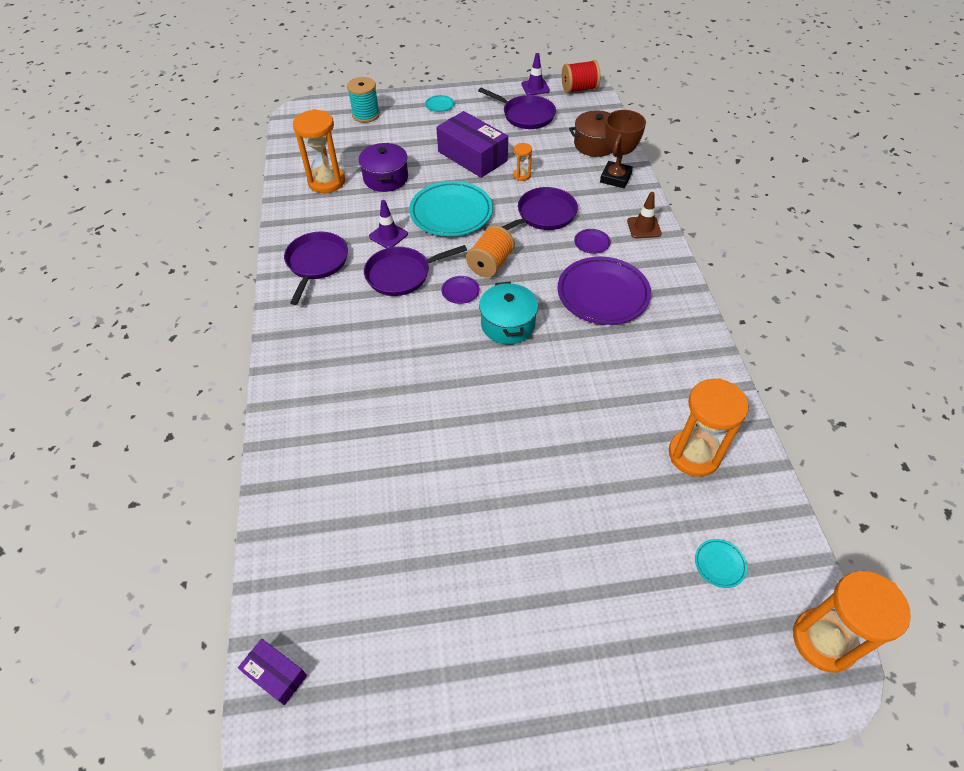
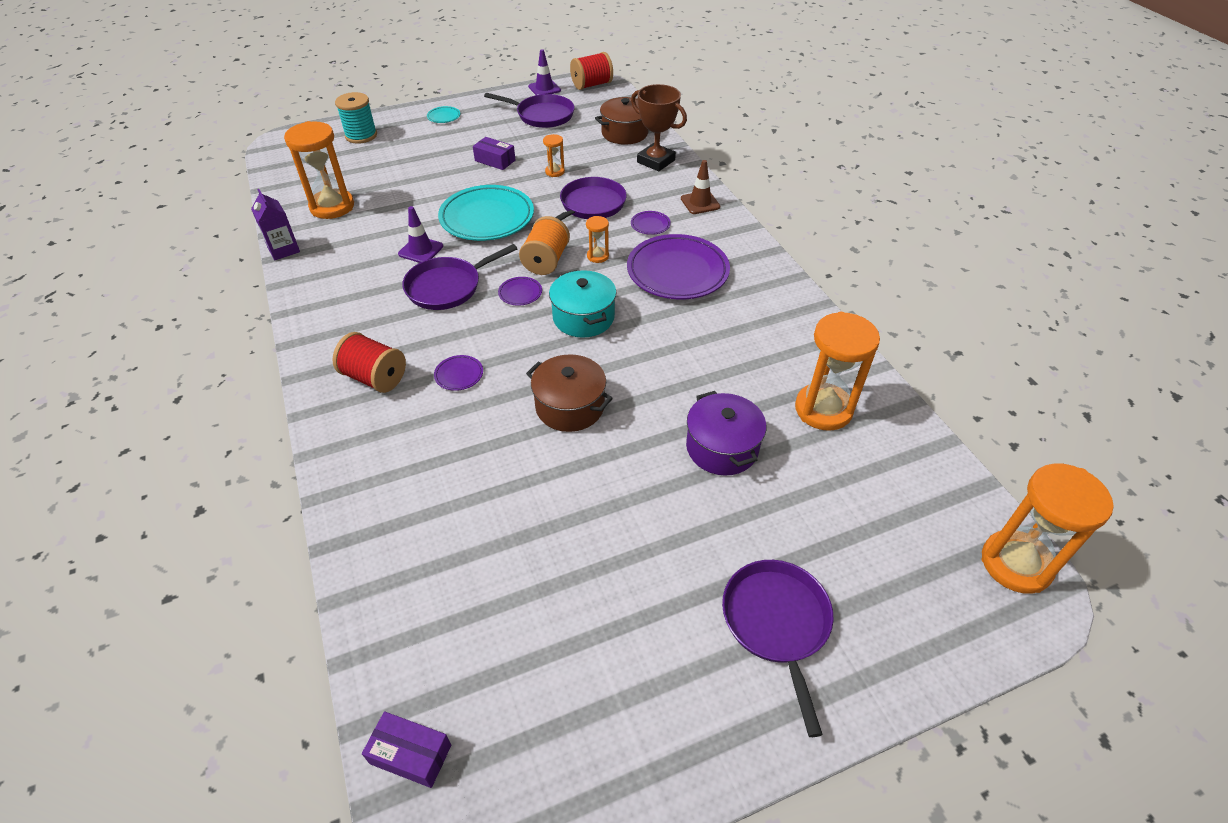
camera: 15 degrees left, 5 degrees down
purple pan [284,232,348,305] -> purple pan moved to [722,560,834,737]
purple pot [359,143,408,192] -> purple pot moved to [686,391,766,476]
purple box [436,111,508,178] -> purple box [473,137,515,170], size x0.51
brown trophy [600,110,646,188] -> brown trophy turned 60 degrees counterclockwise [631,84,687,171]
turquoise plate [695,539,747,588] -> none
none -> purple carton [251,189,300,260]
none -> red spool [332,332,406,393]
none -> purple plate [434,355,483,391]
none -> brown pot [526,354,613,432]
none -> orange hourglass [586,216,609,263]

